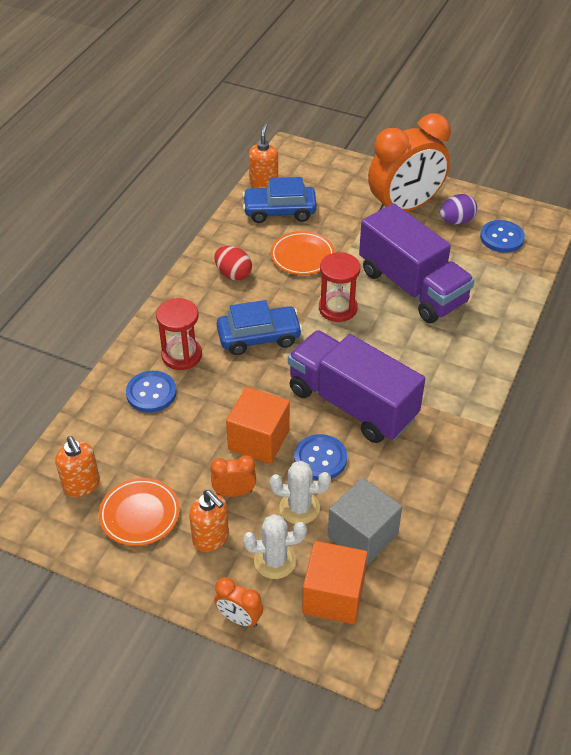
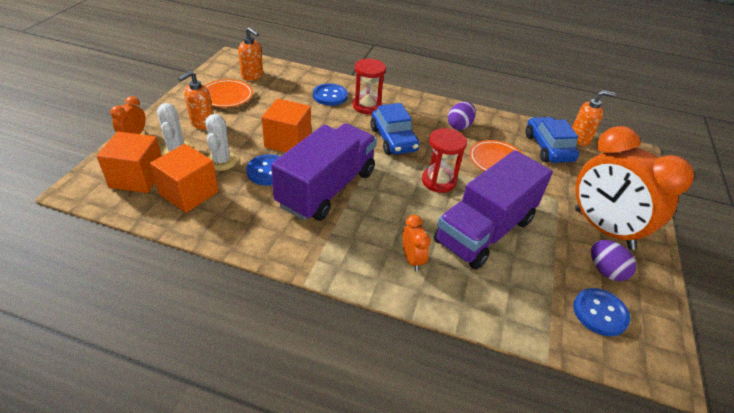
camera: 80 degrees right, 5 degrees down
orange soap dispenser [55,436,100,497] -> orange soap dispenser turned 105 degrees counterclockwise [238,27,263,81]
orange clock [210,456,256,497] -> orange clock moved to [402,215,431,271]
red egg [214,246,252,281] -> purple egg [448,102,476,130]
grey cube [328,478,402,566] -> orange cube [150,144,218,213]

